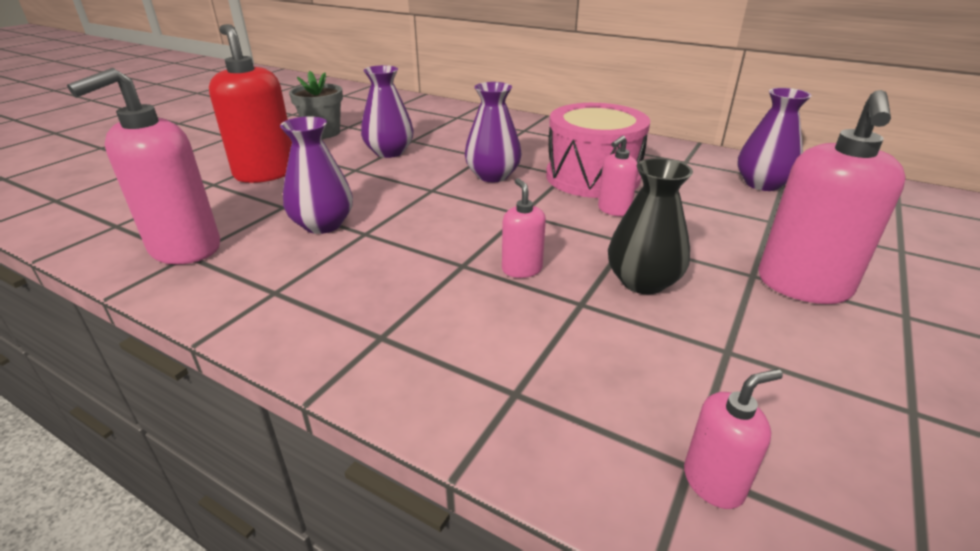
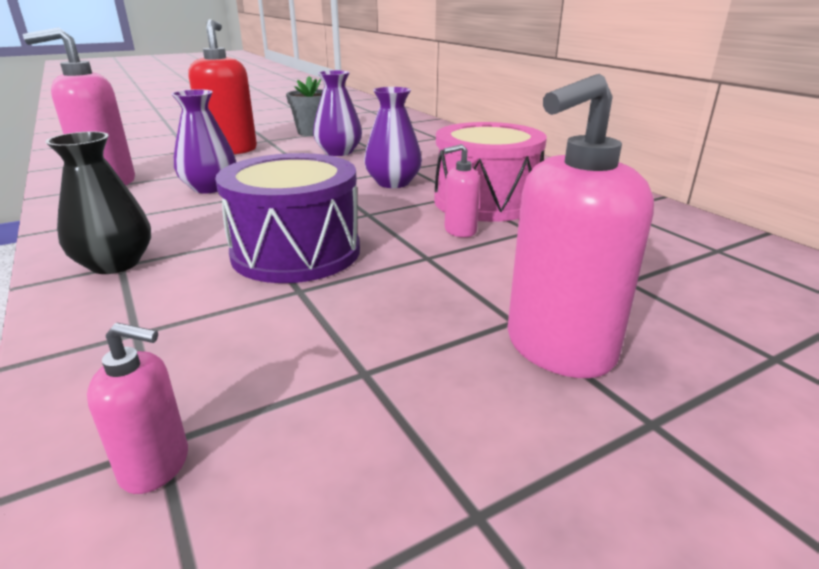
camera: 30 degrees right, 5 degrees down
pink soap dispenser [502,178,546,278] -> purple drum [215,153,360,283]
black vase [608,158,693,295] -> black vase moved to [45,132,151,274]
purple vase [737,88,812,191] -> none

